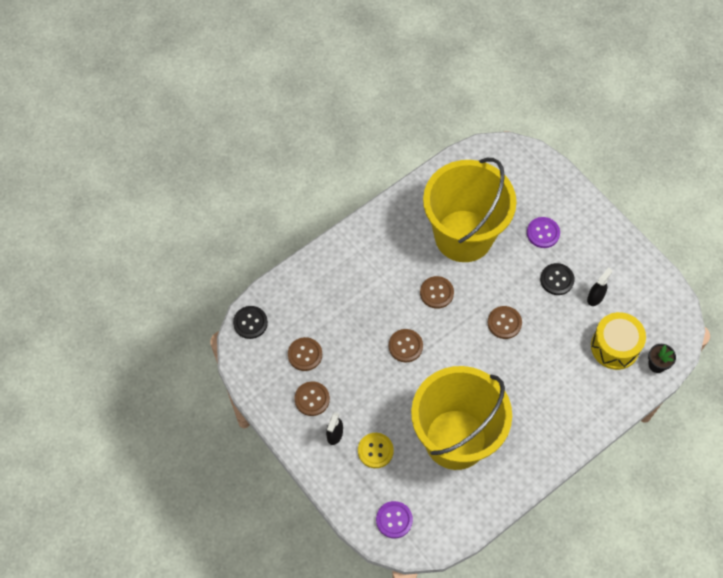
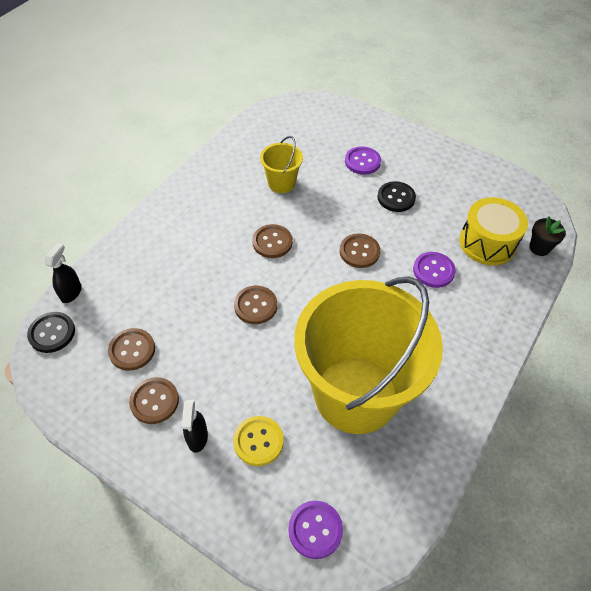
camera: 20 degrees left, 10 degrees down
yellow bucket [423,158,516,262] -> yellow bucket [260,136,303,193], size x0.41
black spray bottle [587,267,613,306] -> black spray bottle moved to [44,243,82,303]
none -> purple button [413,252,456,288]

